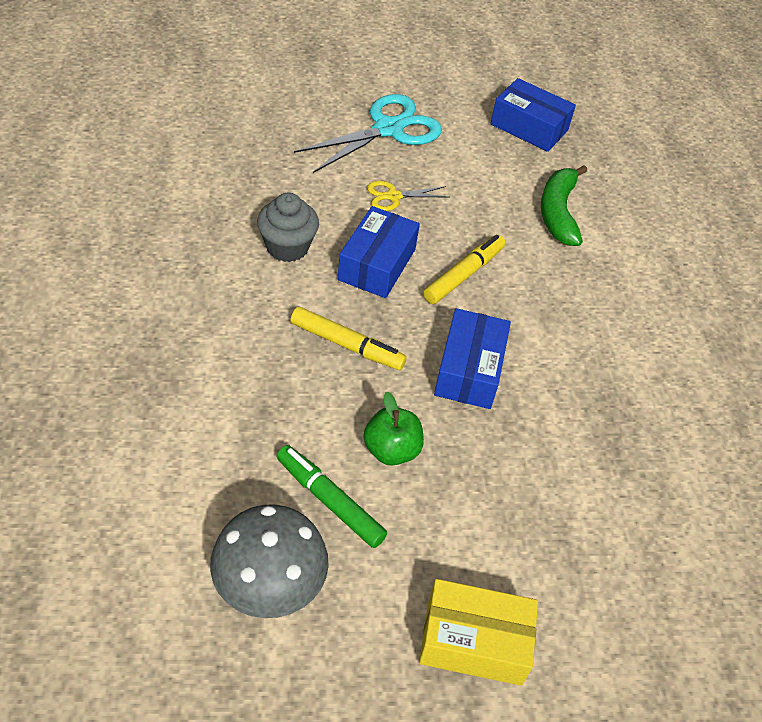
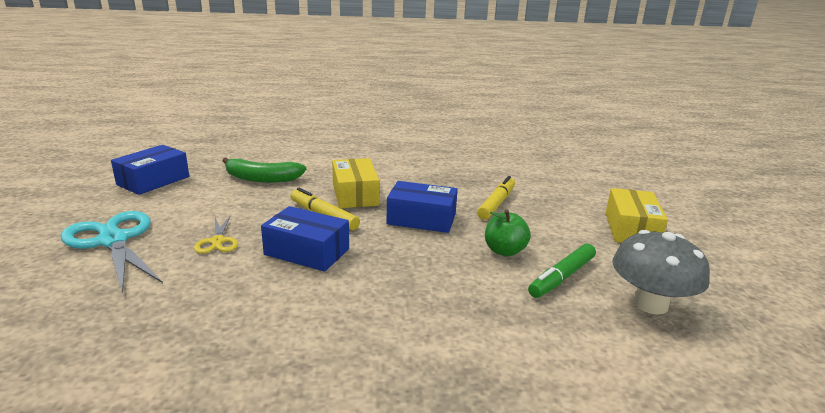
camera: 85 degrees left, 25 degrees down
grey cupcake [257,193,319,262] -> none
yellow marker [290,307,407,370] -> yellow marker moved to [477,176,515,220]
none -> yellow box [332,158,380,208]

